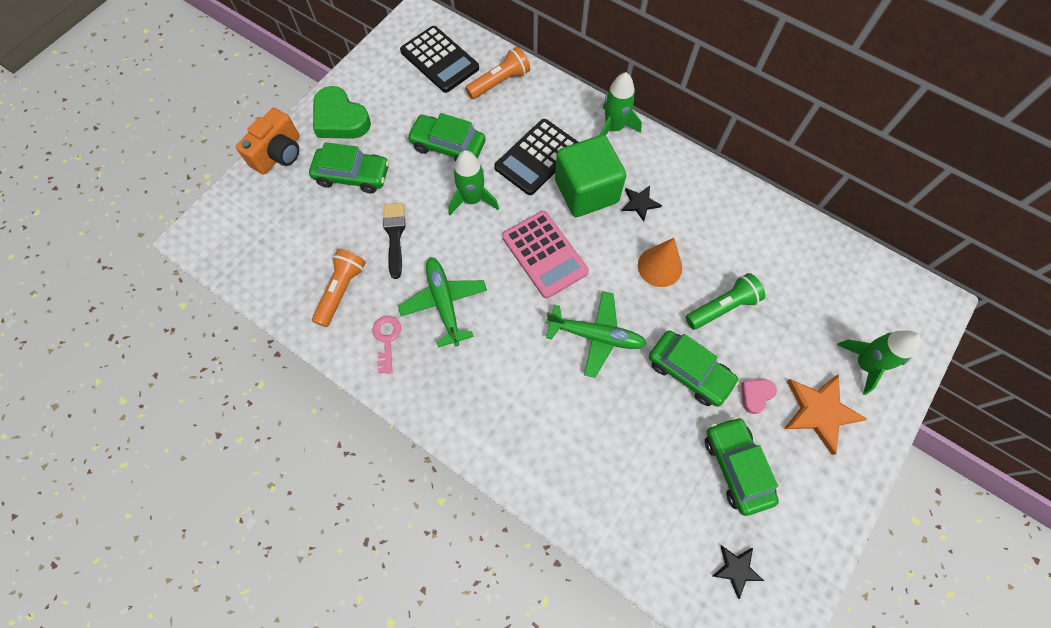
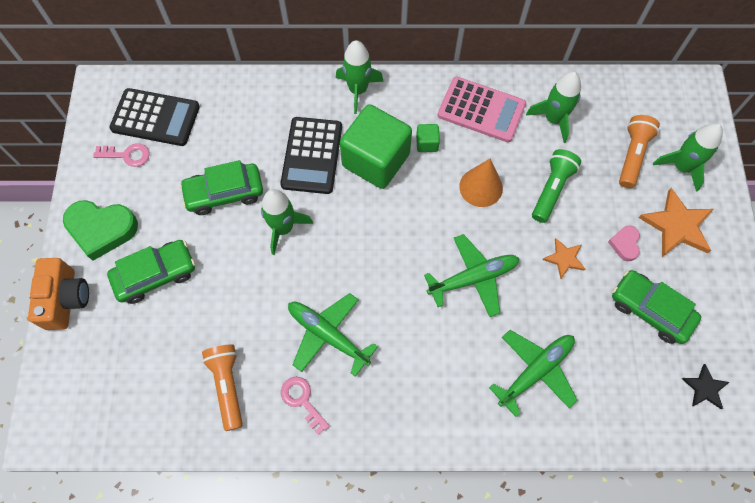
camera: 35 degrees left, 0 degrees up
black brush [383,203,405,279] -> none
orange flashlight [465,47,530,99] -> orange flashlight moved to [619,115,660,188]
pink calculator [502,211,589,298] -> pink calculator moved to [438,77,526,142]
black star [621,186,662,222] -> green cube [416,124,440,152]
green car [649,331,739,407] -> orange star [543,238,586,279]
none -> pink key [93,143,150,167]
none -> green plane [489,330,578,417]
none -> green rocket [526,72,581,143]

